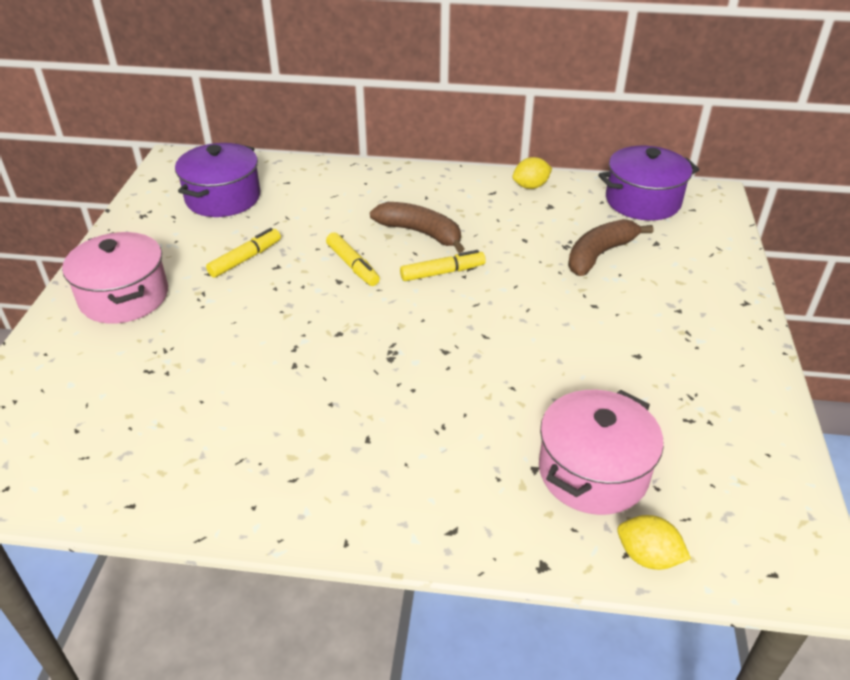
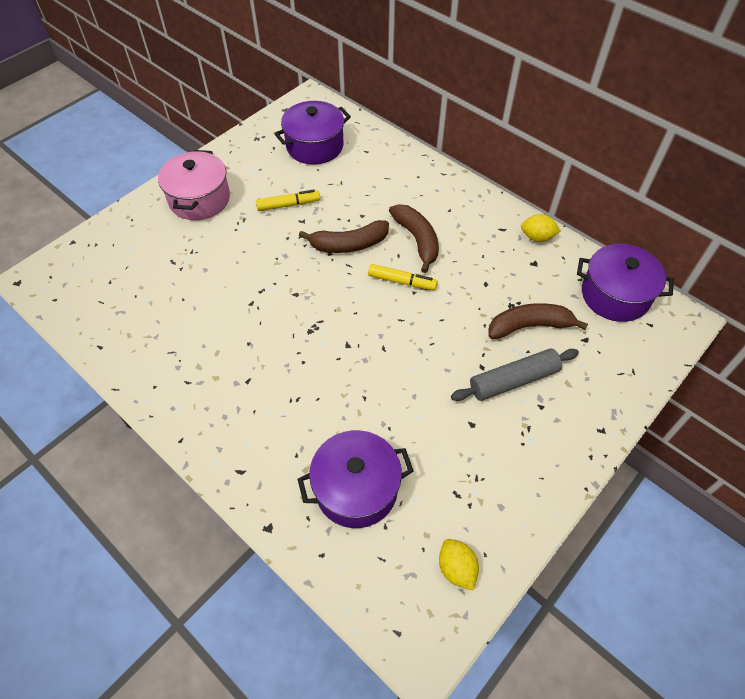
camera: 35 degrees right, 15 degrees up
yellow marker [326,232,380,286] -> brown banana [299,220,389,253]
pink pot [539,390,664,515] -> purple pot [298,430,413,528]
yellow lemon [617,515,691,570] -> yellow lemon moved to [439,539,479,590]
none -> grey rolling pin [451,349,579,401]

